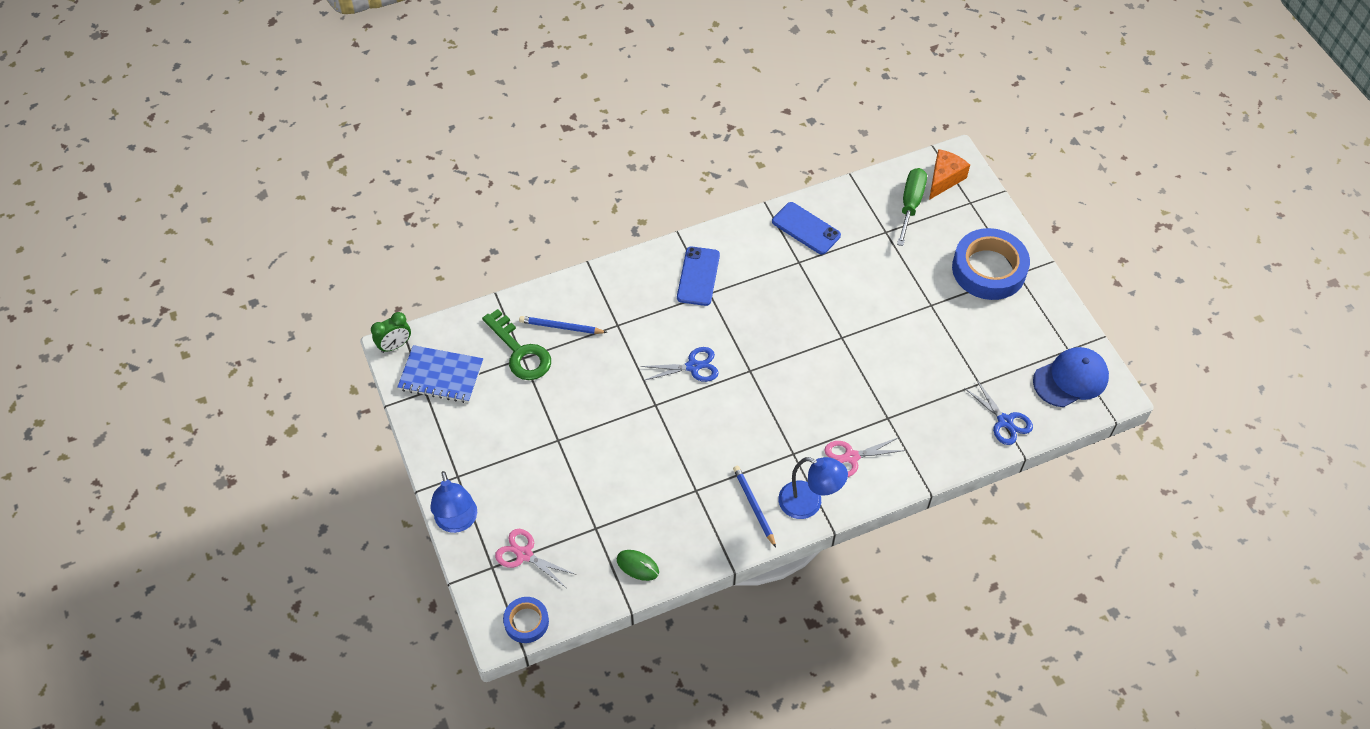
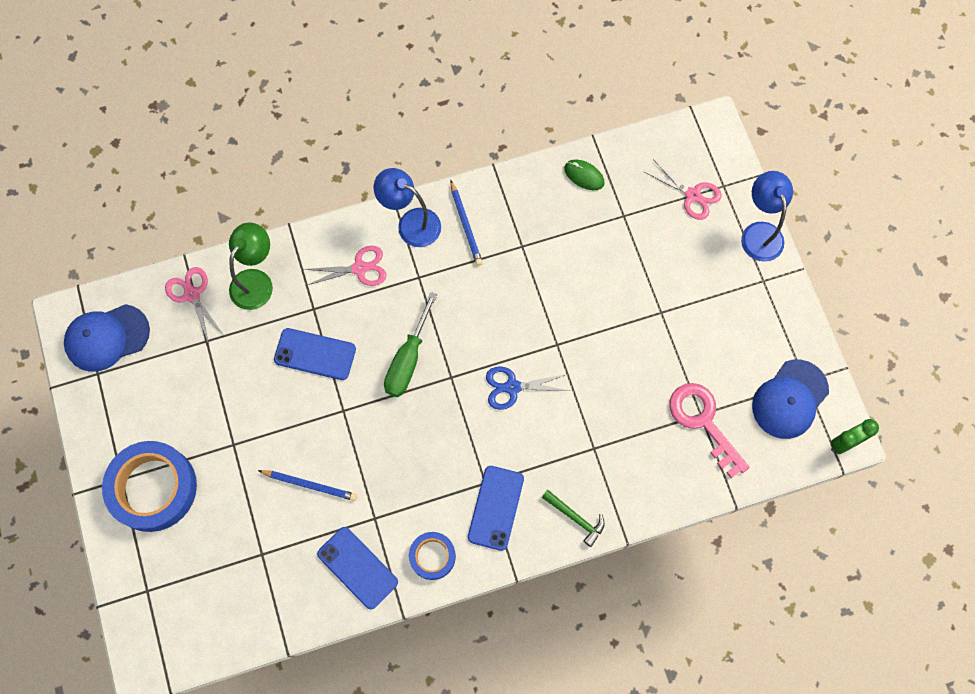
camera: 175 degrees left, 15 degrees up
blue notebook [397,345,483,403] -> blue cap [752,359,829,439]
green key [482,309,551,380] -> pink key [670,383,750,478]
blue tape [503,597,549,643] -> blue tape moved to [409,532,456,580]
blue pencil [519,316,608,334] -> blue pencil moved to [258,470,357,501]
green screwdriver [897,168,927,246] -> green screwdriver moved to [384,292,437,397]
orange cheese [929,149,970,200] -> none
blue scissors [964,379,1033,445] -> pink scissors [165,267,223,344]
none -> green lamp [229,223,273,310]
none -> blue phone [274,328,356,380]
none -> green hammer [542,490,605,547]

